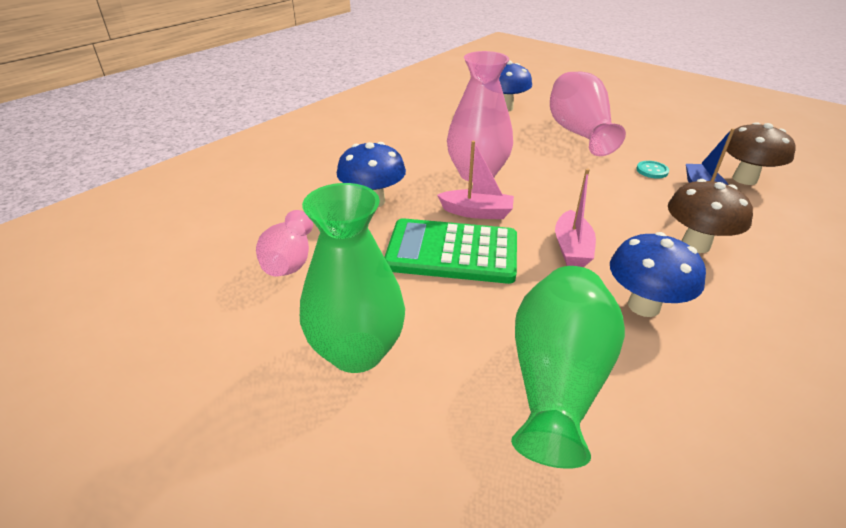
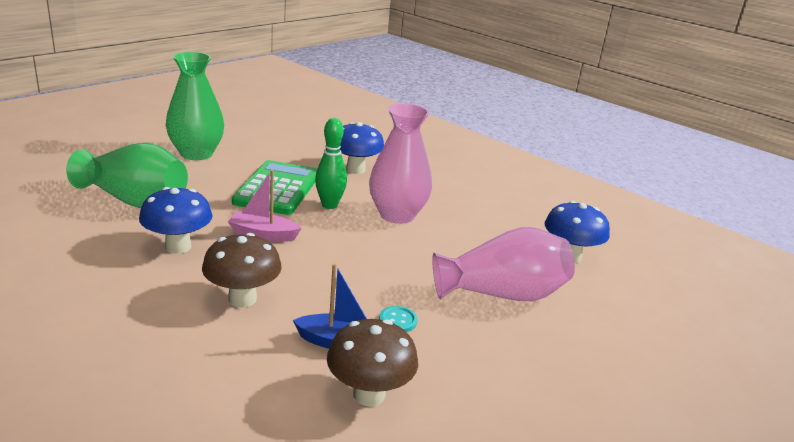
camera: 90 degrees right, 10 degrees down
pink vase [256,210,313,277] -> none
pink boat [437,141,514,219] -> green bowling pin [315,118,347,209]

